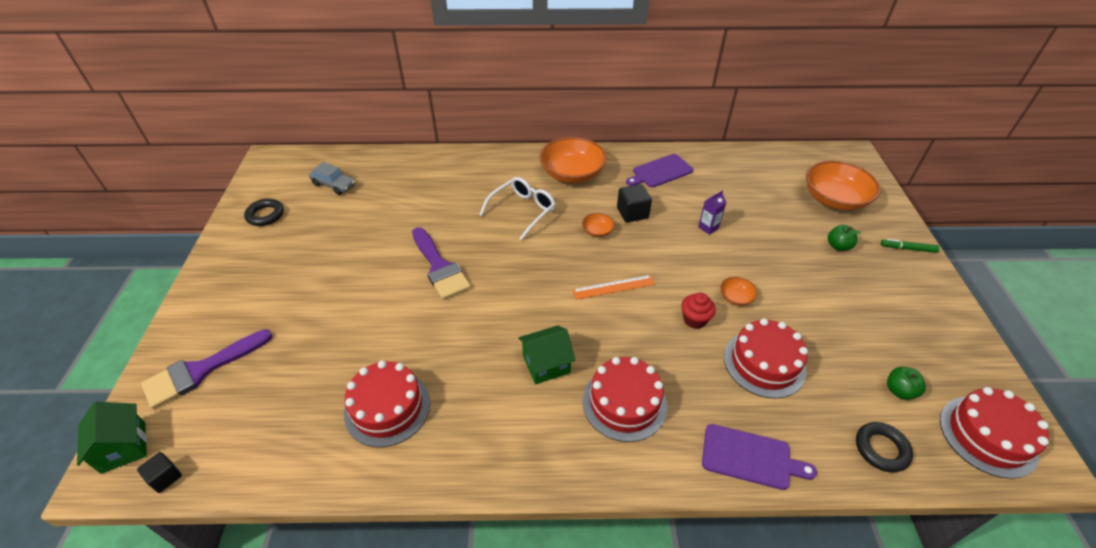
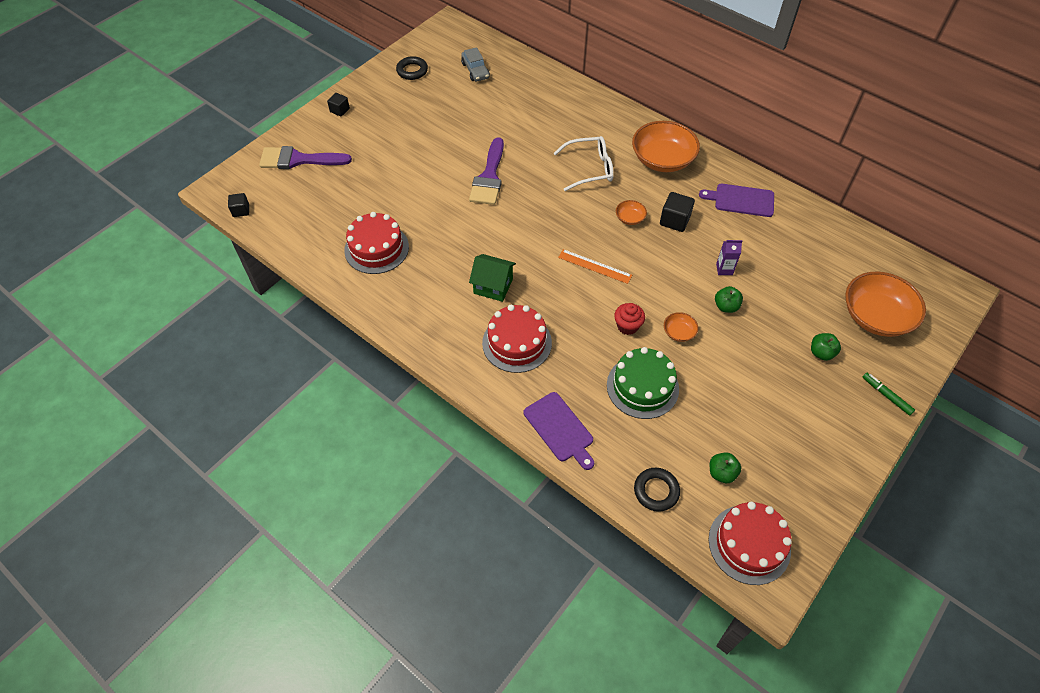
camera: 40 degrees right, 10 degrees up
green house [77,402,147,474] -> none
red cake [724,318,808,398] -> green cake [607,347,679,419]
none -> black cube [327,93,350,116]
none -> green apple [715,286,743,313]

